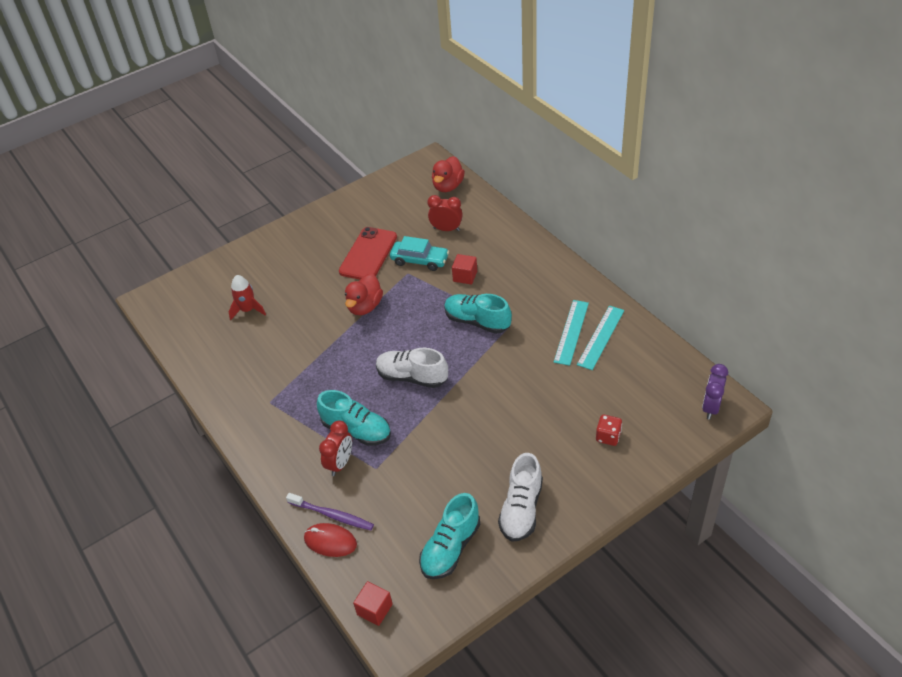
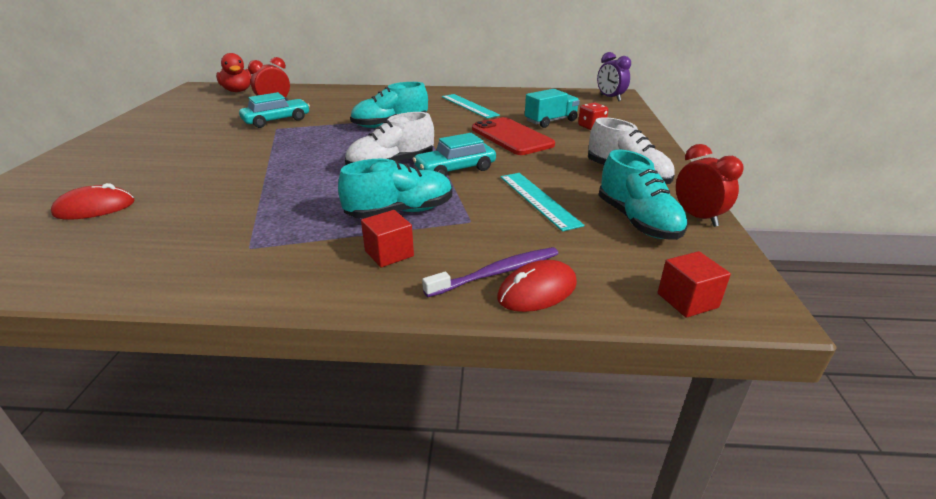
camera: 55 degrees left, 15 degrees down
red rocket [229,275,266,320] -> red mouse [51,183,135,220]
red clock [319,420,352,476] -> red clock moved to [676,144,744,227]
red phone [339,227,397,280] -> red phone moved to [472,117,555,155]
red duck [345,273,383,315] -> none
red cube [452,254,477,285] -> red cube moved to [361,210,414,267]
turquoise ruler [577,305,624,370] -> turquoise ruler moved to [500,173,584,232]
none -> turquoise car [413,133,496,176]
none -> turquoise truck [525,89,580,128]

